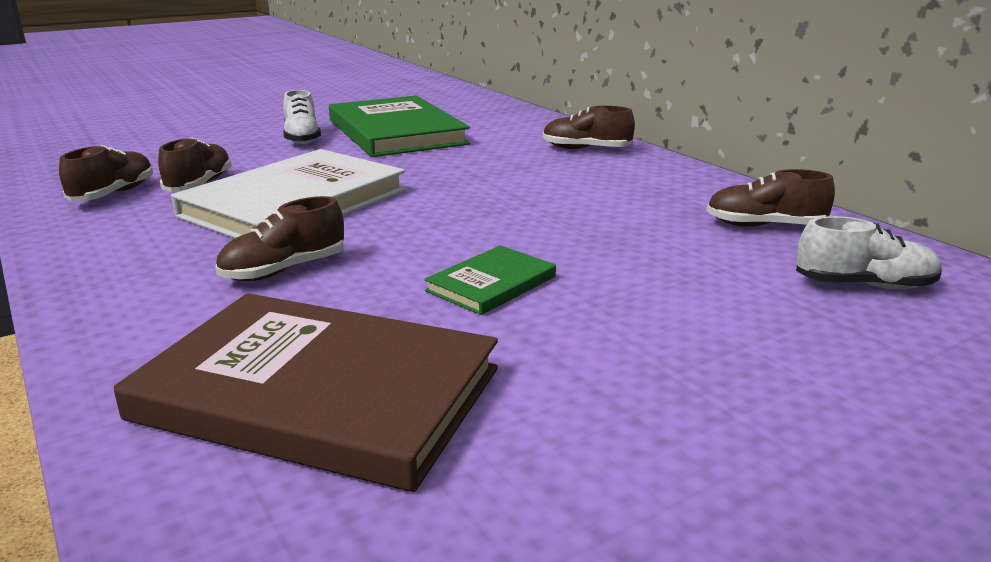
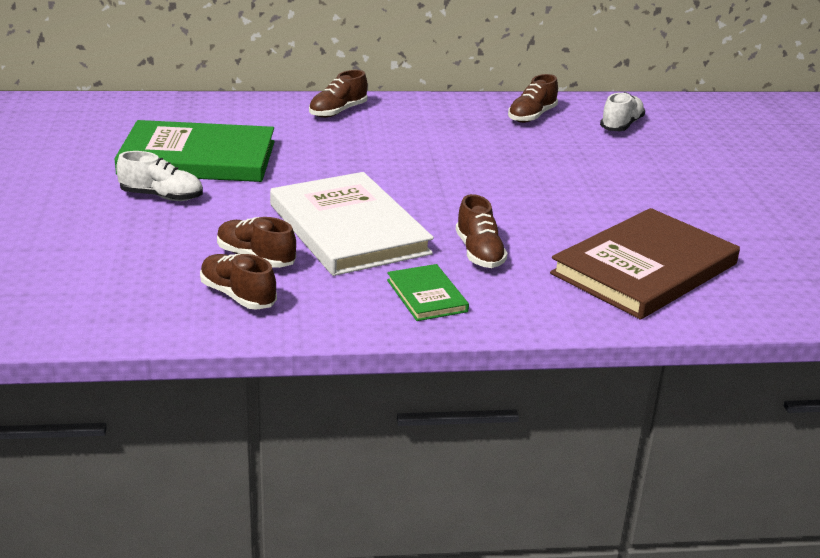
camera: 65 degrees left, 5 degrees up
green book [424,245,556,315] -> green book moved to [387,264,469,321]

